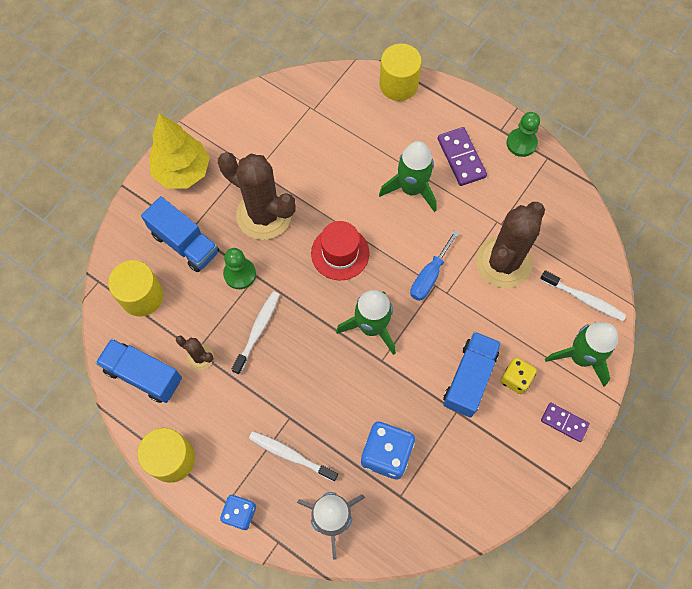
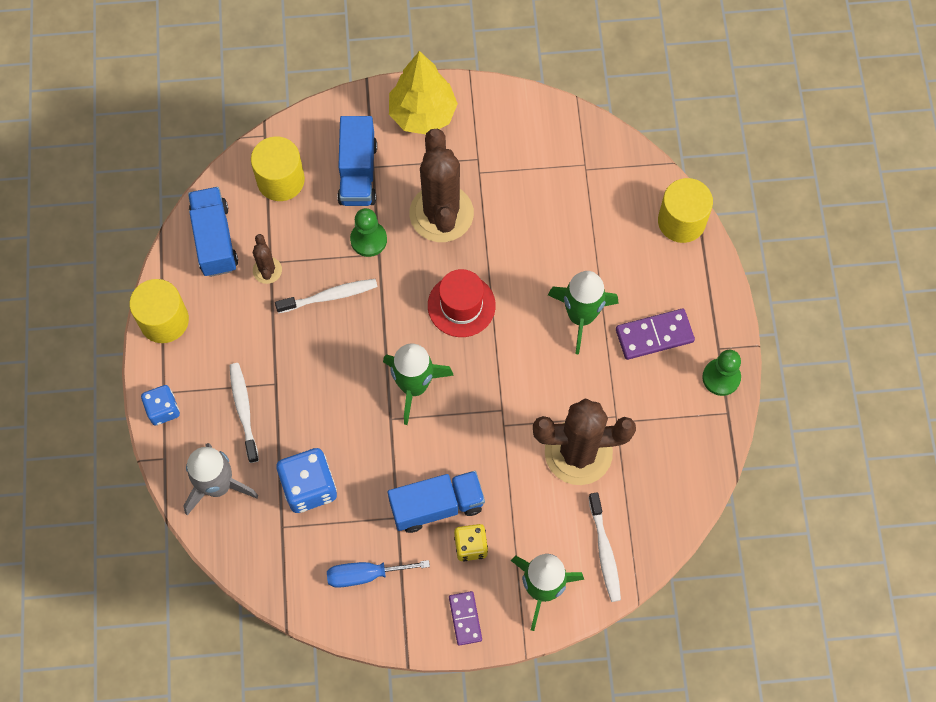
camera: 50 degrees right, 0 degrees up
blue screwdriver [410,230,459,301] -> blue screwdriver moved to [327,560,430,588]
purple domino [438,127,487,186] -> purple domino turned 45 degrees clockwise [616,309,695,360]

